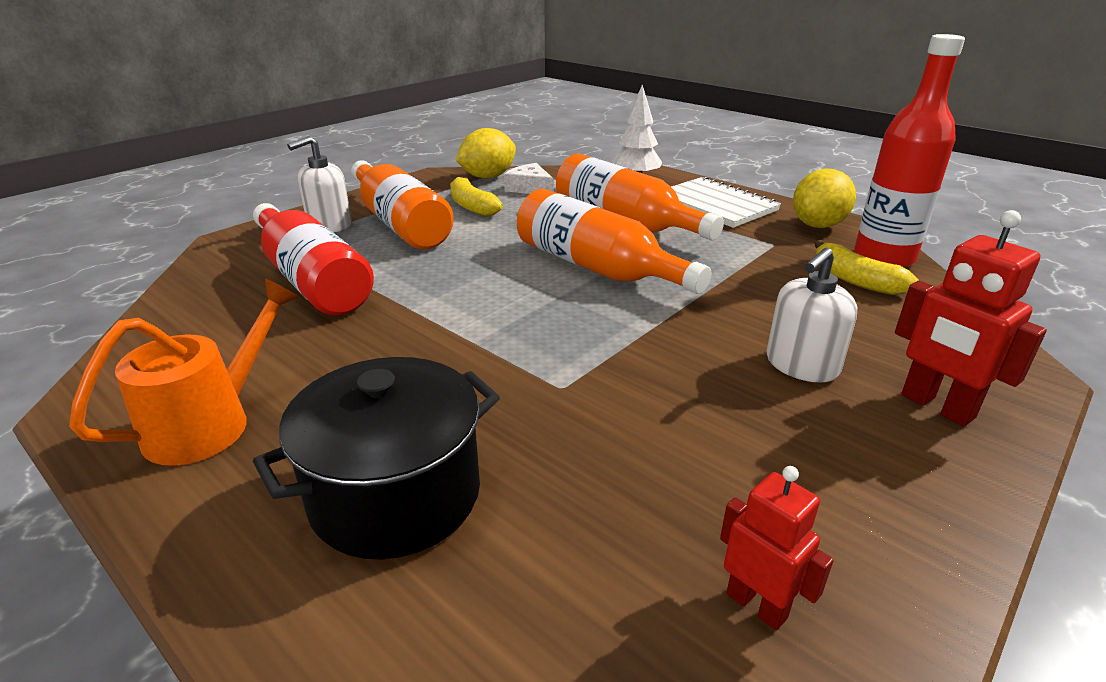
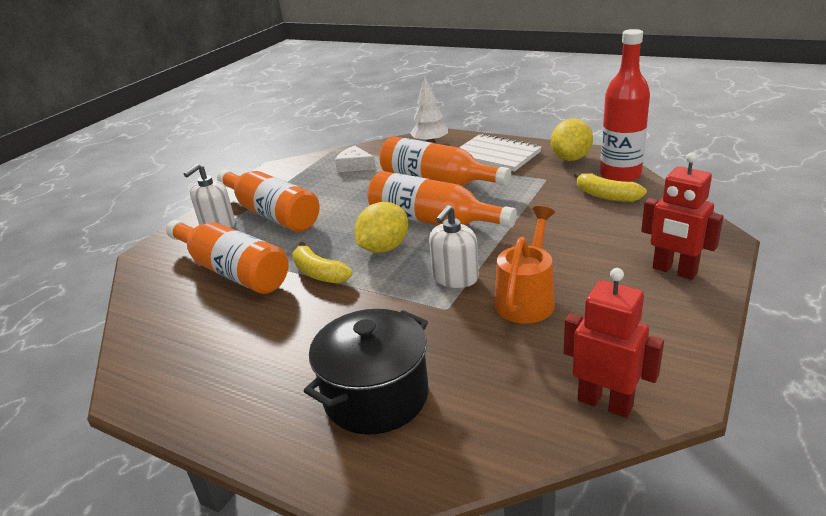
camera: 10 degrees left, 0 degrees up
orange watering can [69,278,299,466] -> orange watering can moved to [495,206,555,323]
red bottle [253,203,374,315] -> orange bottle [166,220,289,294]
yellow banana [450,177,503,217] -> yellow banana moved to [292,242,353,284]
yellow lemon [456,128,516,179] -> yellow lemon moved to [355,202,408,253]
red robot [720,466,834,630] -> red robot [564,268,664,418], size x1.56
white soap dispenser [766,248,857,383] -> white soap dispenser moved to [429,205,479,288]

